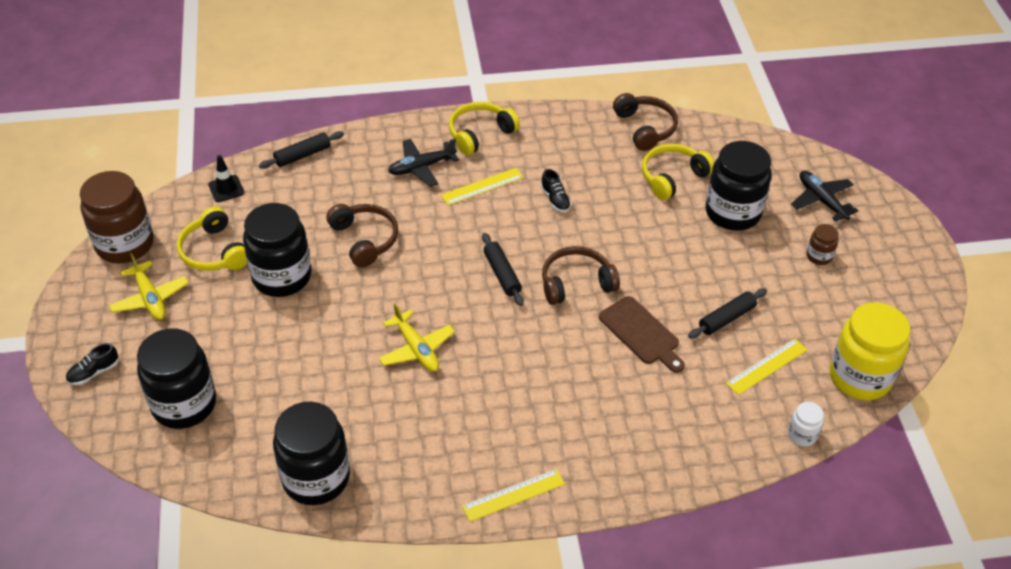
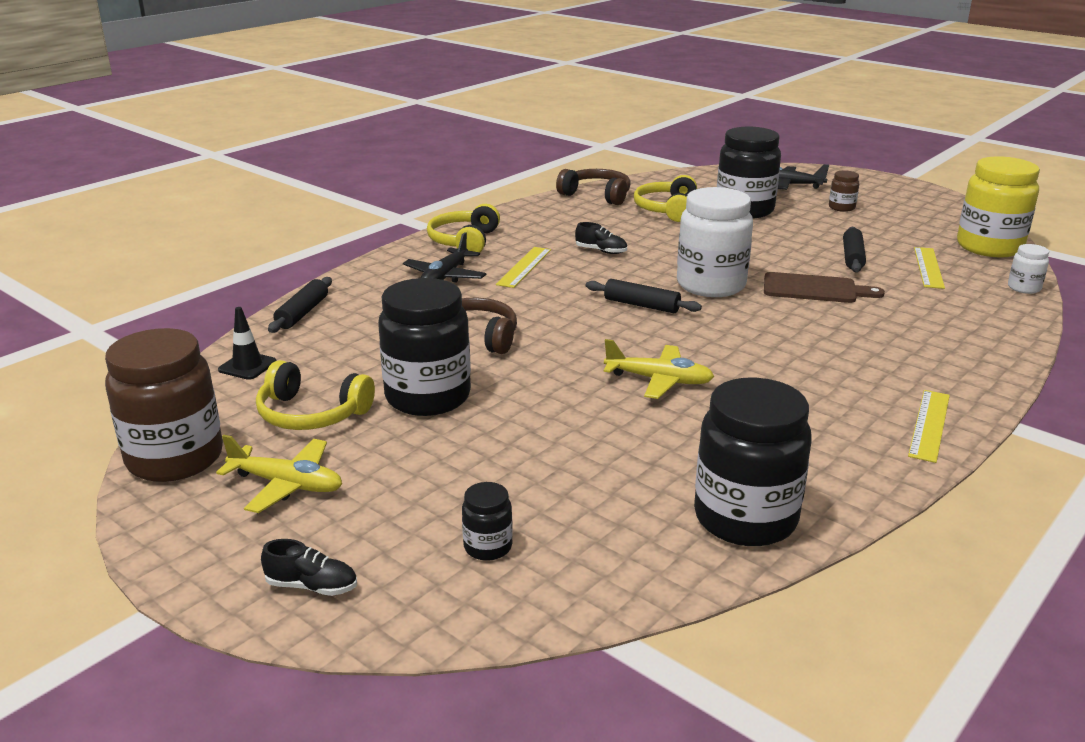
camera: 40 degrees left, 20 degrees down
black shoe [66,343,118,385] -> black shoe turned 90 degrees counterclockwise [261,539,357,596]
black jar [137,328,216,429] -> black jar [462,482,513,561], size x0.45
brown headphones [542,246,620,305] -> white jar [677,187,753,297]

